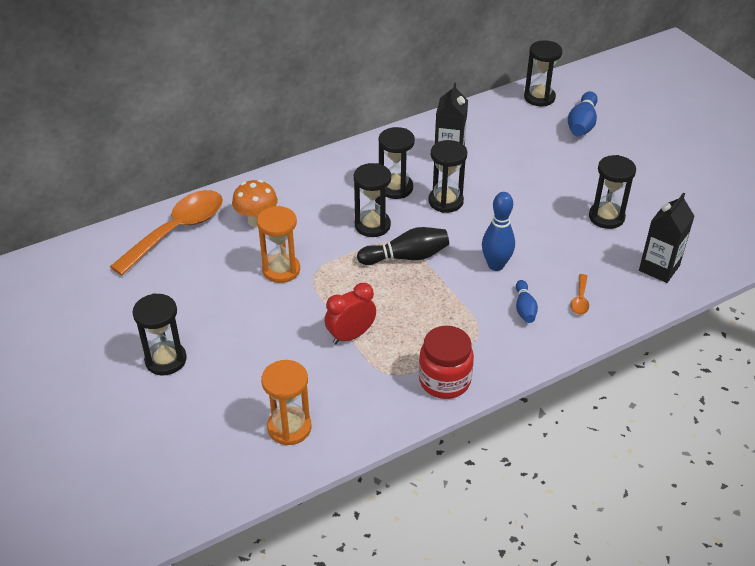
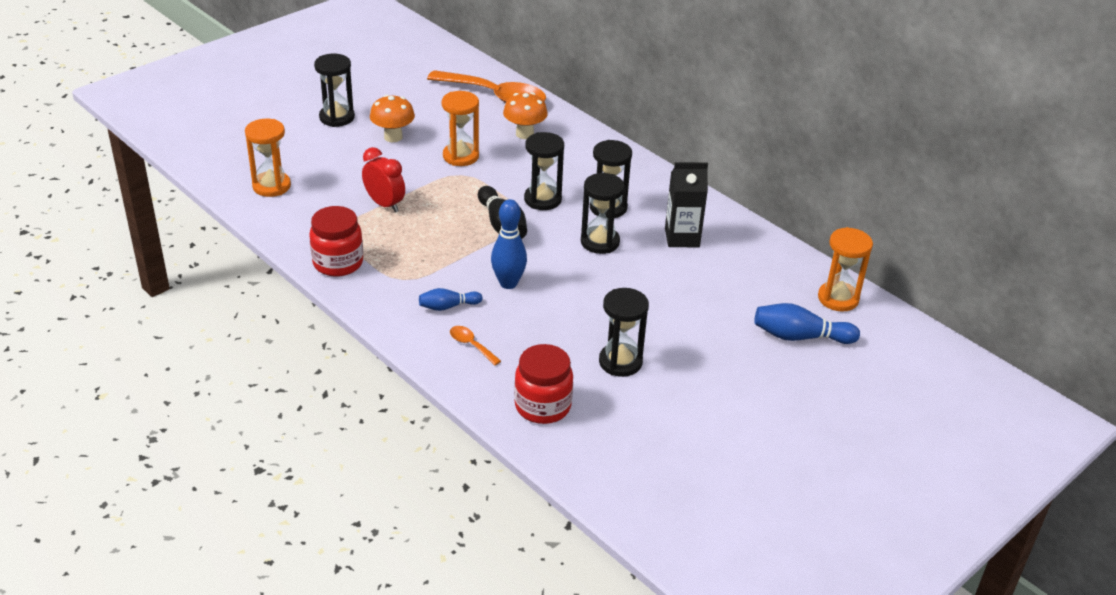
camera: 75 degrees right, 5 degrees down
black hourglass [524,40,562,106] -> orange hourglass [818,227,873,312]
orange spoon [571,274,589,315] -> orange spoon turned 45 degrees clockwise [450,326,501,365]
black carton [639,193,694,283] -> red jar [514,344,573,424]
none -> orange mushroom [370,95,415,142]

